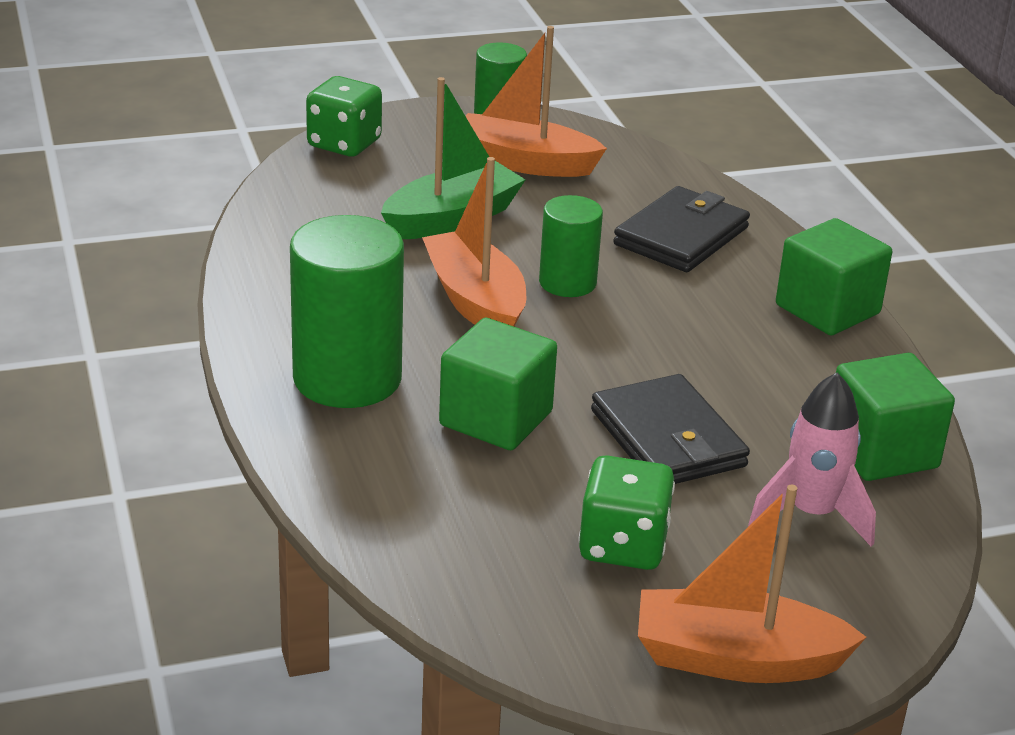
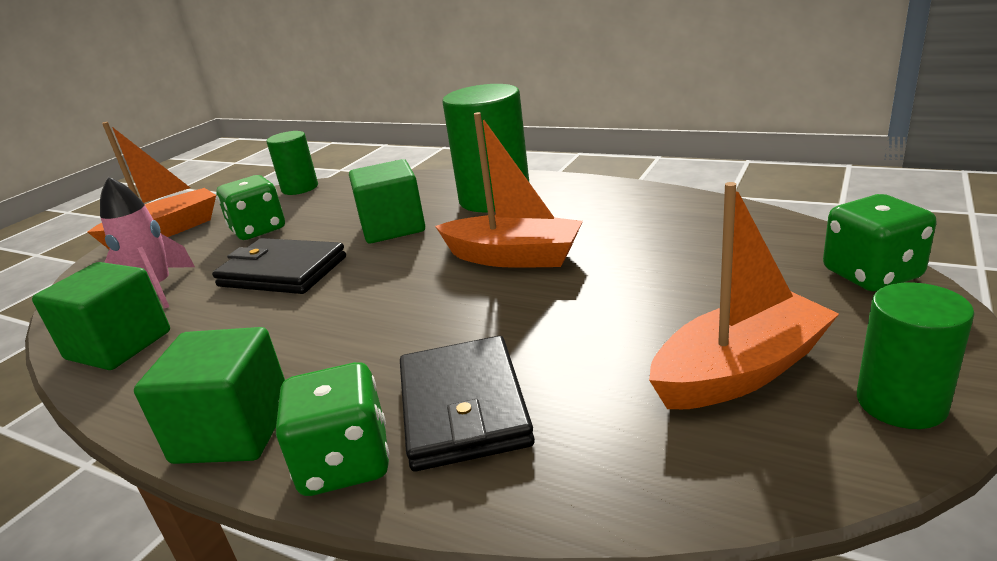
camera: 140 degrees right, 5 degrees down
green boat [381,77,526,239] -> none
green cylinder [539,195,603,297] -> green cylinder moved to [267,131,318,195]
none -> green dice [276,362,389,496]

